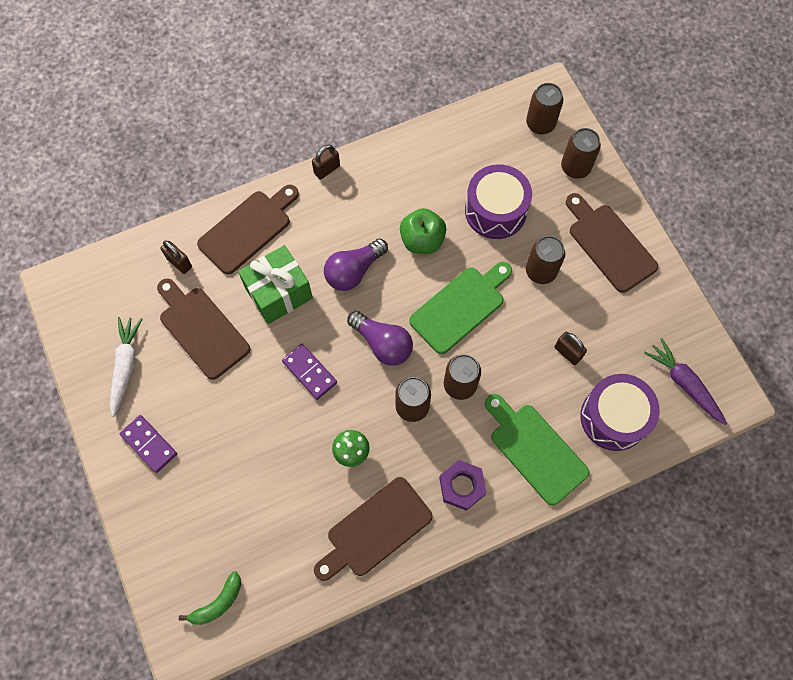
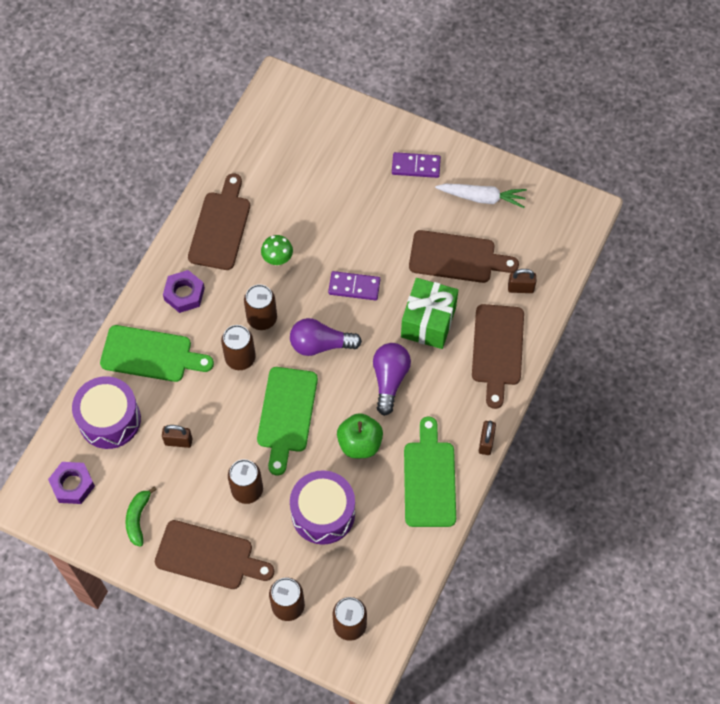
camera: 140 degrees right, 5 degrees down
white carrot [110,317,143,417] -> white carrot turned 45 degrees counterclockwise [435,184,527,208]
green banana [179,571,241,625] -> green banana moved to [126,486,157,547]
purple carrot [644,338,727,425] -> purple nut [48,462,95,504]
none -> green cutting board [404,416,456,527]

